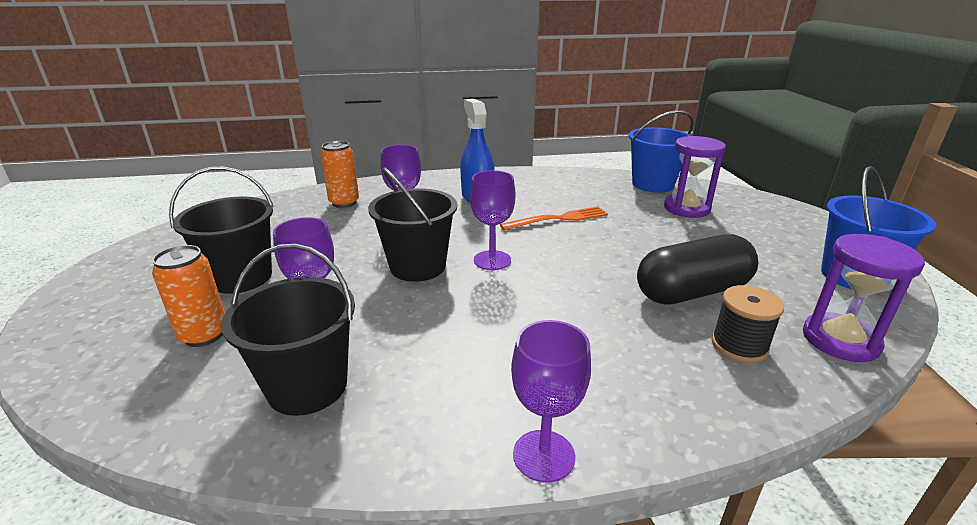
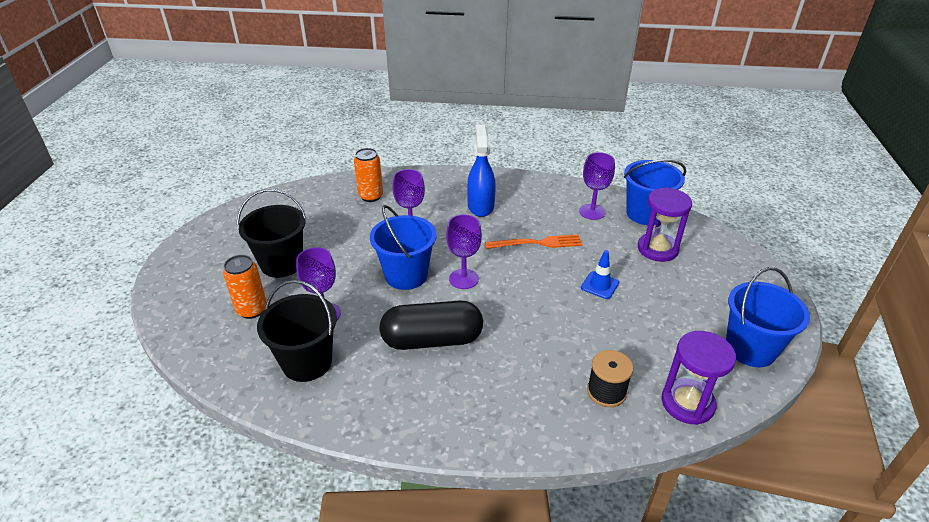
camera: 15 degrees right, 10 degrees up
black bucket [368,167,457,282] -> blue bucket [370,205,437,290]
purple goblet [511,320,591,483] -> purple goblet moved to [579,152,615,220]
black capsule [637,234,758,305] -> black capsule moved to [379,300,483,350]
none -> blue traffic cone [581,250,619,299]

